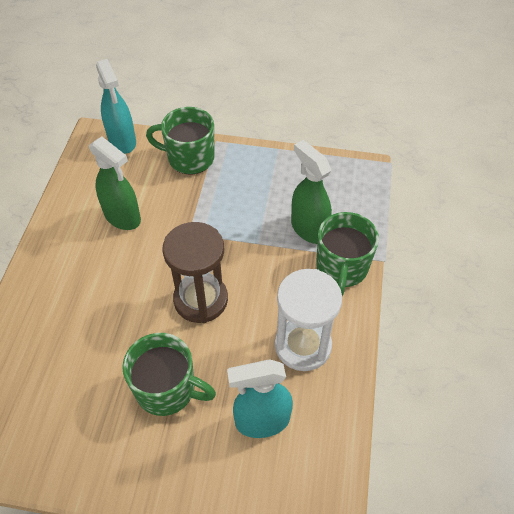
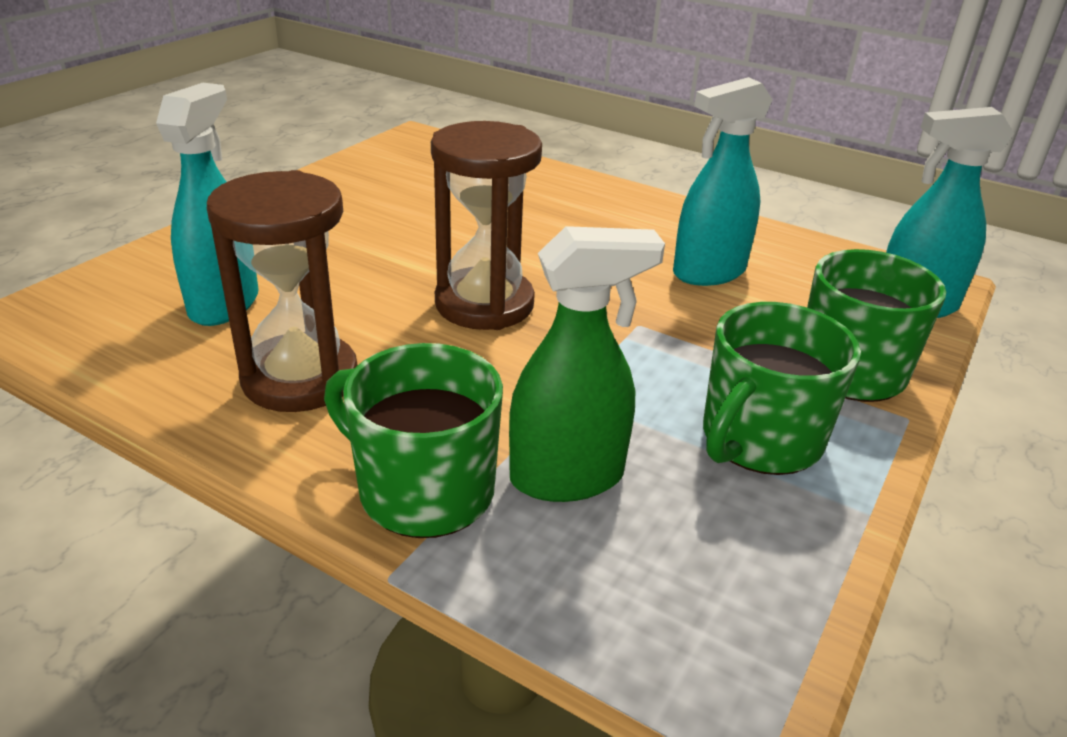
camera: 110 degrees right, 20 degrees down
green spray bottle [89,137,141,230] -> turquoise spray bottle [673,77,773,286]
green mug [122,333,216,416] -> green mug moved to [703,302,861,475]
white hourglass [275,269,342,371] -> brown hourglass [207,170,358,412]

